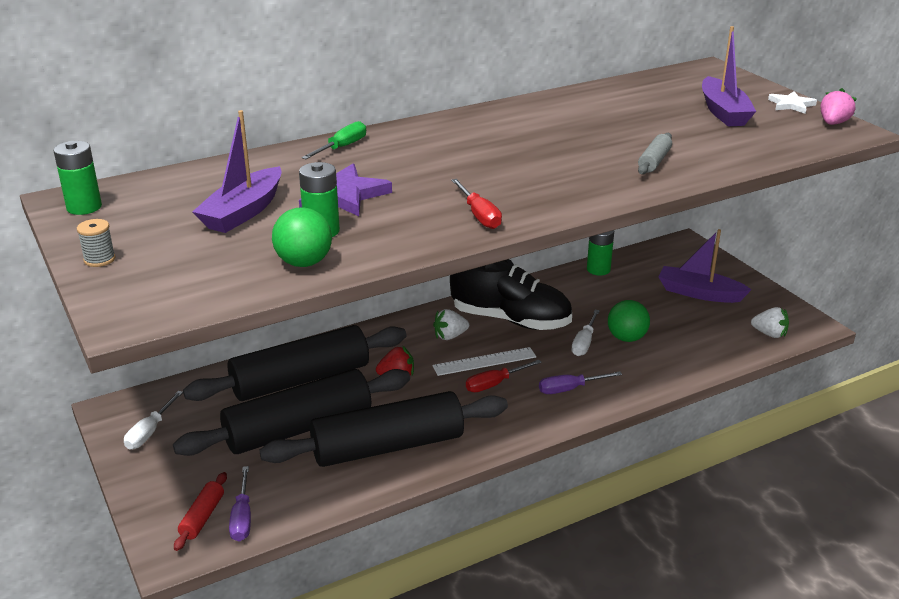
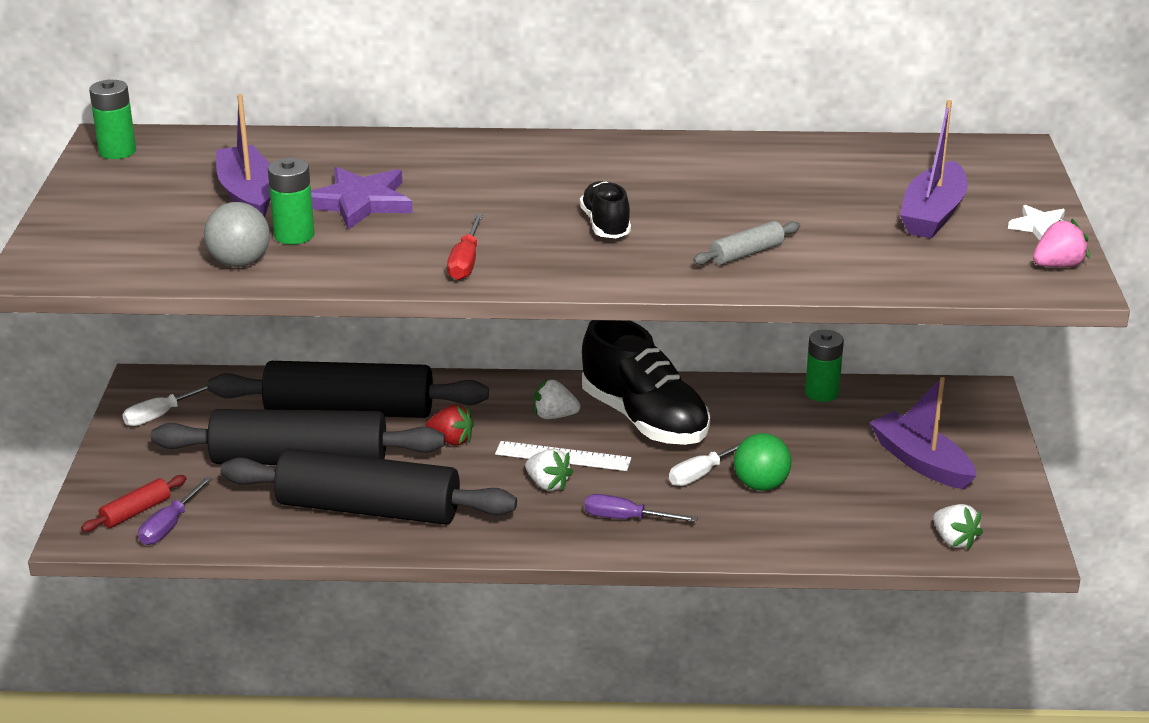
camera: 30 degrees right, 0 degrees up
grey spool [77,219,115,267] -> none
purple boat [192,110,282,233] -> purple boat turned 105 degrees clockwise [216,94,271,217]
green ball [272,207,332,267] -> grey ball [204,202,270,267]
green screwdriver [301,121,366,159] -> none
red screwdriver [466,360,542,392] -> white strawberry [525,449,573,491]
none -> black shoe [580,181,631,238]

